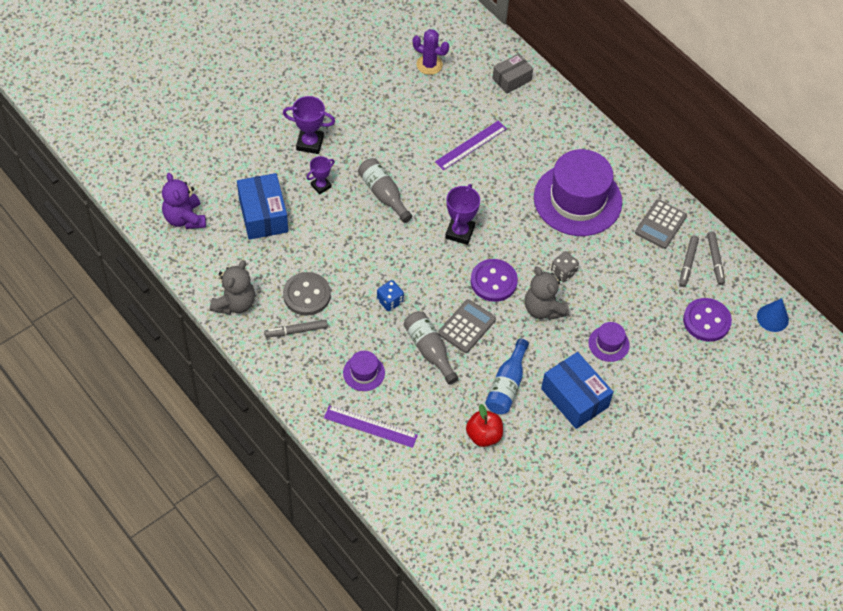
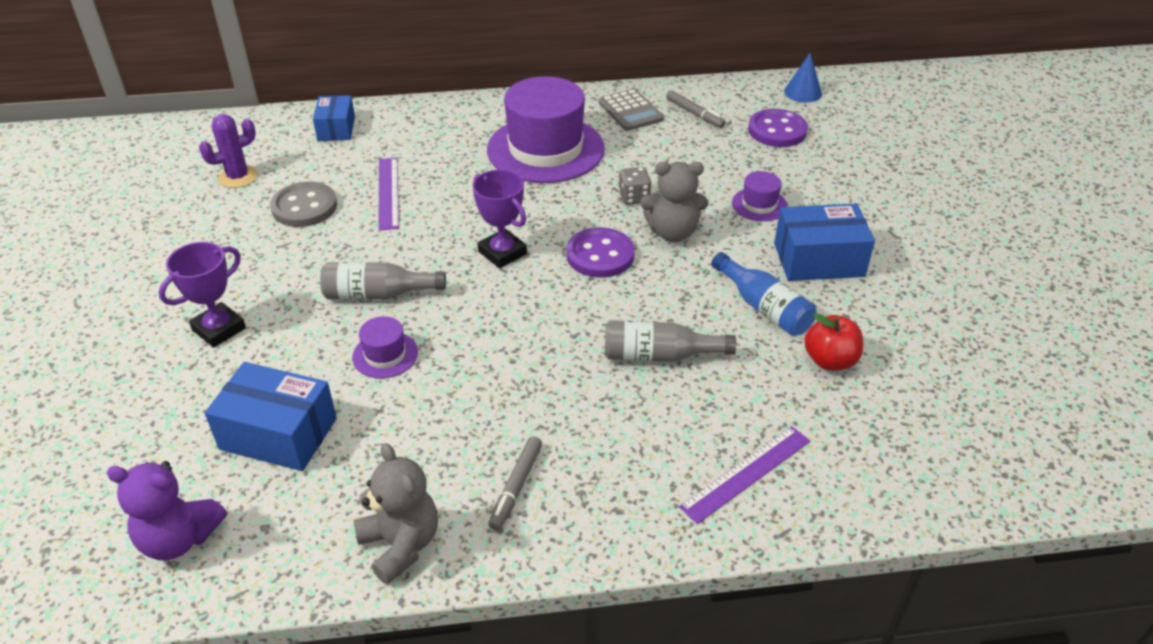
camera: 55 degrees left, 15 degrees down
grey button [283,272,331,316] -> grey button moved to [270,182,337,227]
purple trophy [306,156,335,194] -> none
purple hat [343,351,385,391] -> purple hat moved to [352,316,418,379]
blue dice [377,280,404,311] -> none
grey calculator [438,299,496,353] -> none
grey box [493,53,533,94] -> blue box [313,95,355,141]
grey marker [707,231,725,285] -> none

